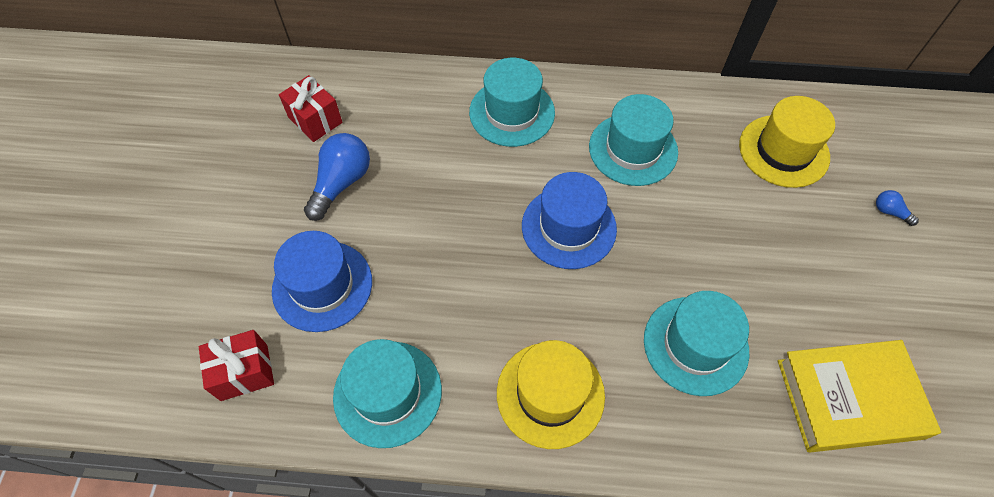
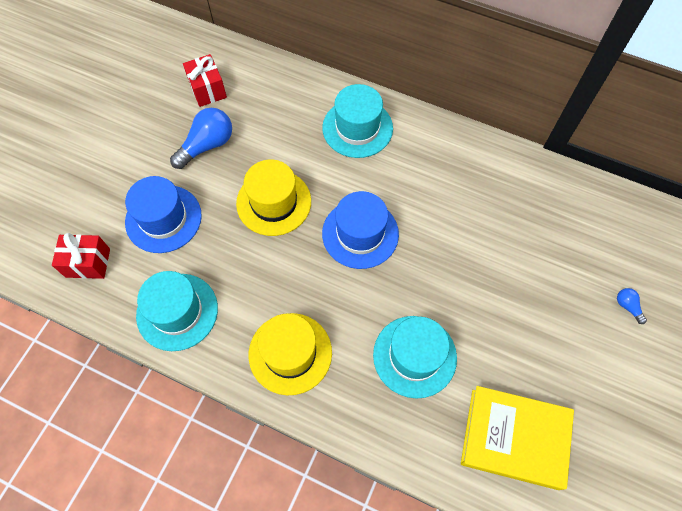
camera: 20 degrees right, 5 degrees up
turquoise hat [589,94,678,186] -> none
yellow hat [739,96,835,188] -> yellow hat moved to [236,159,311,236]

